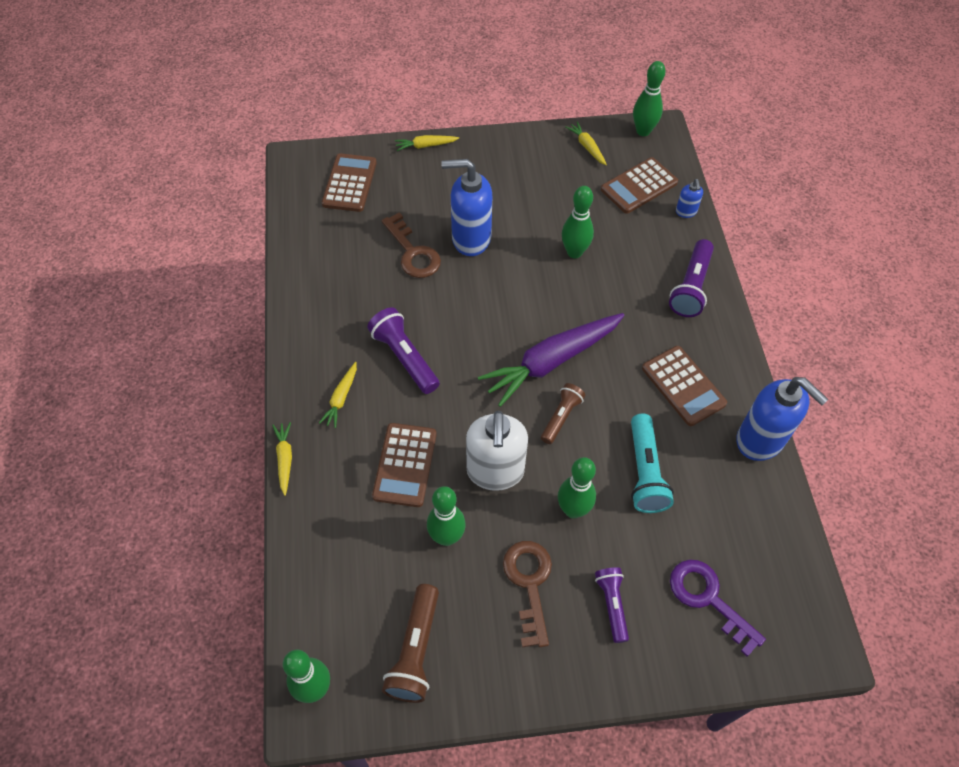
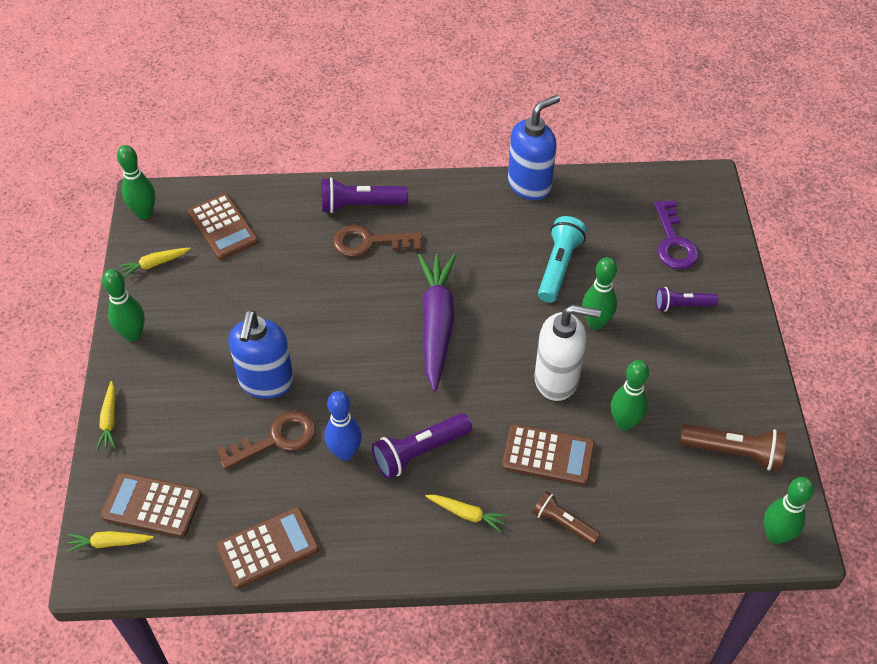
camera: 85 degrees left, 5 degrees down
yellow carrot [272,422,292,496] -> yellow carrot moved to [66,531,154,552]
purple carrot [478,313,625,407] -> purple carrot turned 150 degrees counterclockwise [418,254,456,391]
brown key [503,541,552,647] -> brown key moved to [333,225,422,257]
brown flashlight [541,383,585,444] -> brown flashlight moved to [533,491,601,545]
green bowling pin [562,186,594,258] -> green bowling pin moved to [102,269,145,342]
turquoise flashlight [631,413,674,513] -> turquoise flashlight turned 75 degrees counterclockwise [538,216,587,303]
brown calculator [642,346,727,426] -> brown calculator moved to [217,507,319,589]
purple flashlight [669,239,714,317] -> purple flashlight turned 150 degrees clockwise [322,177,408,213]
purple key [670,560,766,657] -> purple key turned 60 degrees counterclockwise [654,200,699,269]
blue soap dispenser [676,179,703,218] -> none
none -> blue bowling pin [325,391,362,461]

